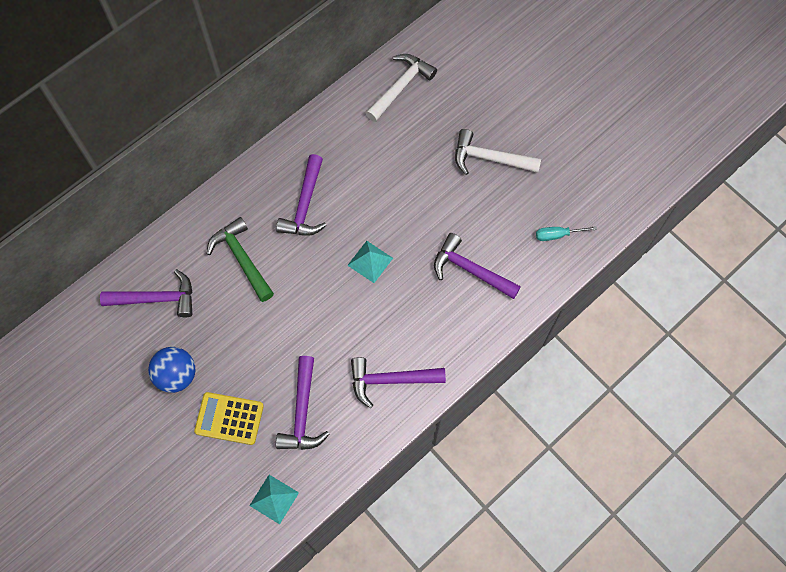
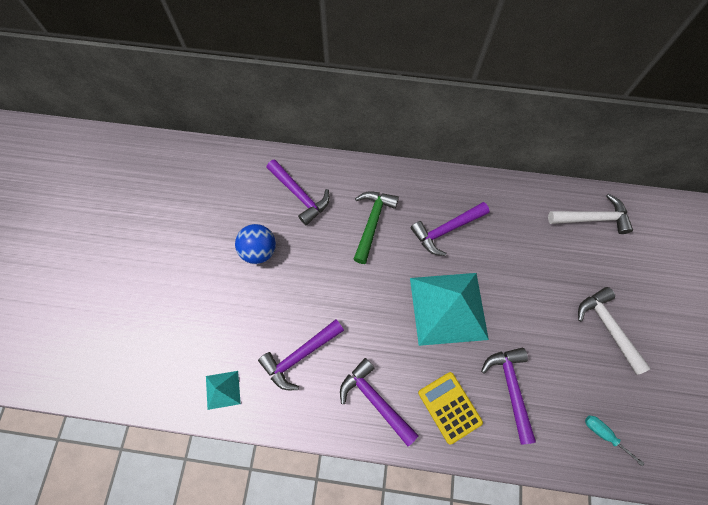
camera: 50 degrees right, 0 degrees up
yellow calculator [194,392,264,445] -> yellow calculator moved to [418,372,483,444]
turquoise pyramid [347,241,393,283] -> turquoise pyramid [410,273,489,346], size x2.25

